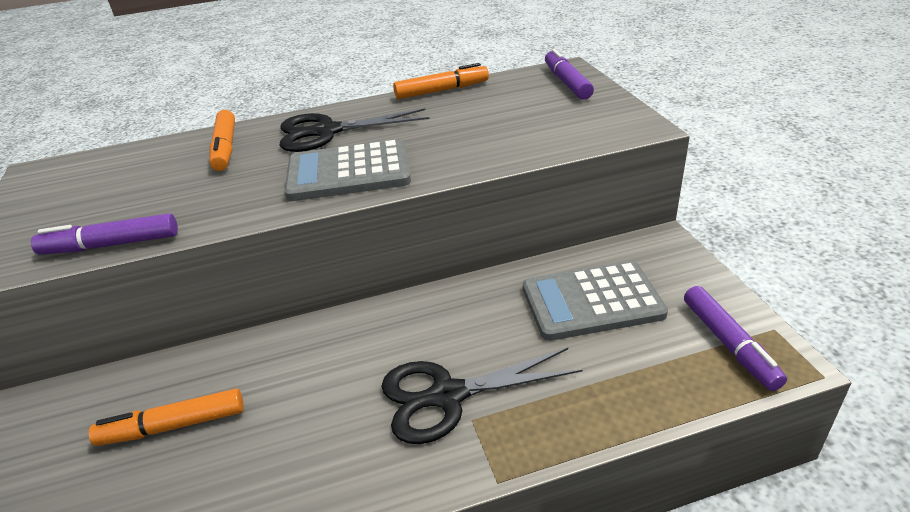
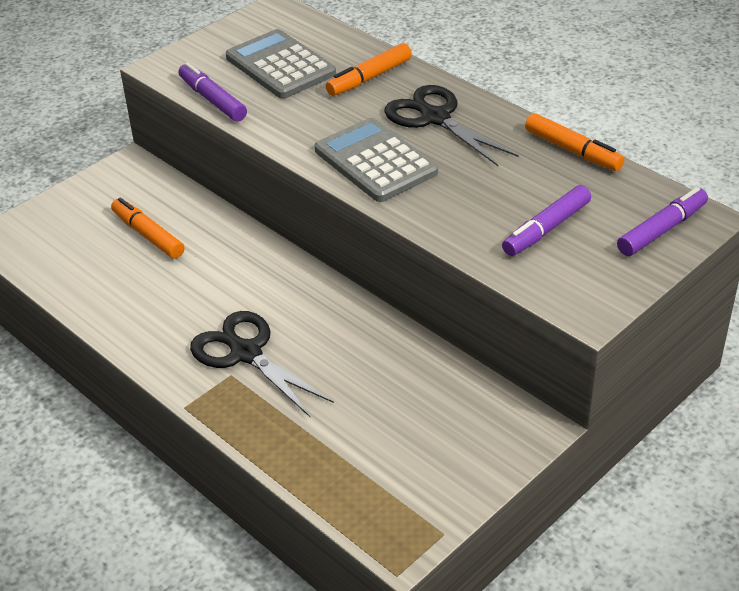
camera: 60 degrees right, 5 degrees up
grey calculator [523,261,668,341] -> grey calculator moved to [226,29,336,99]
purple marker [684,286,787,391] -> purple marker moved to [502,185,591,256]

